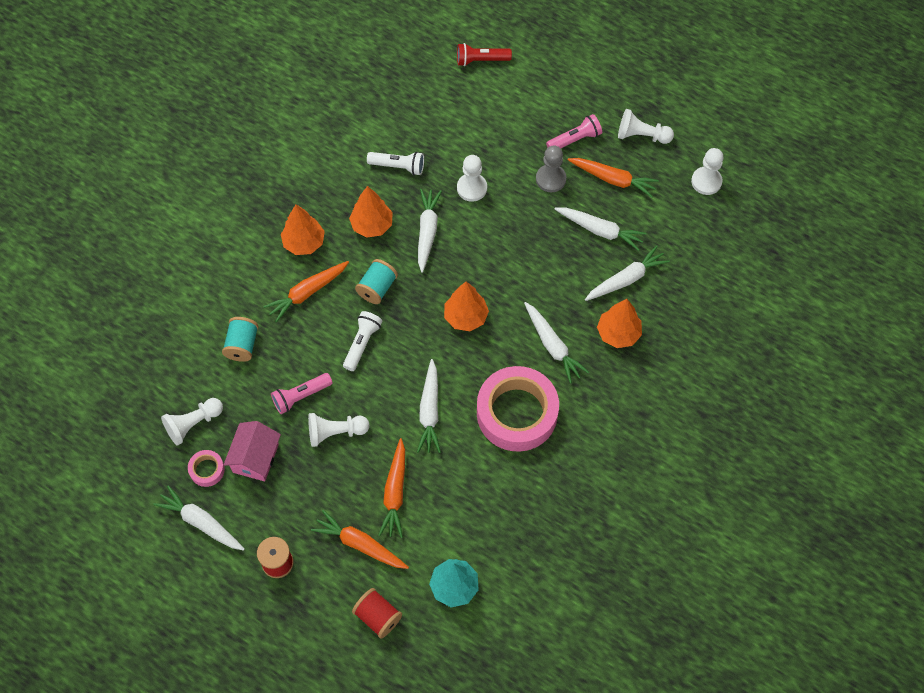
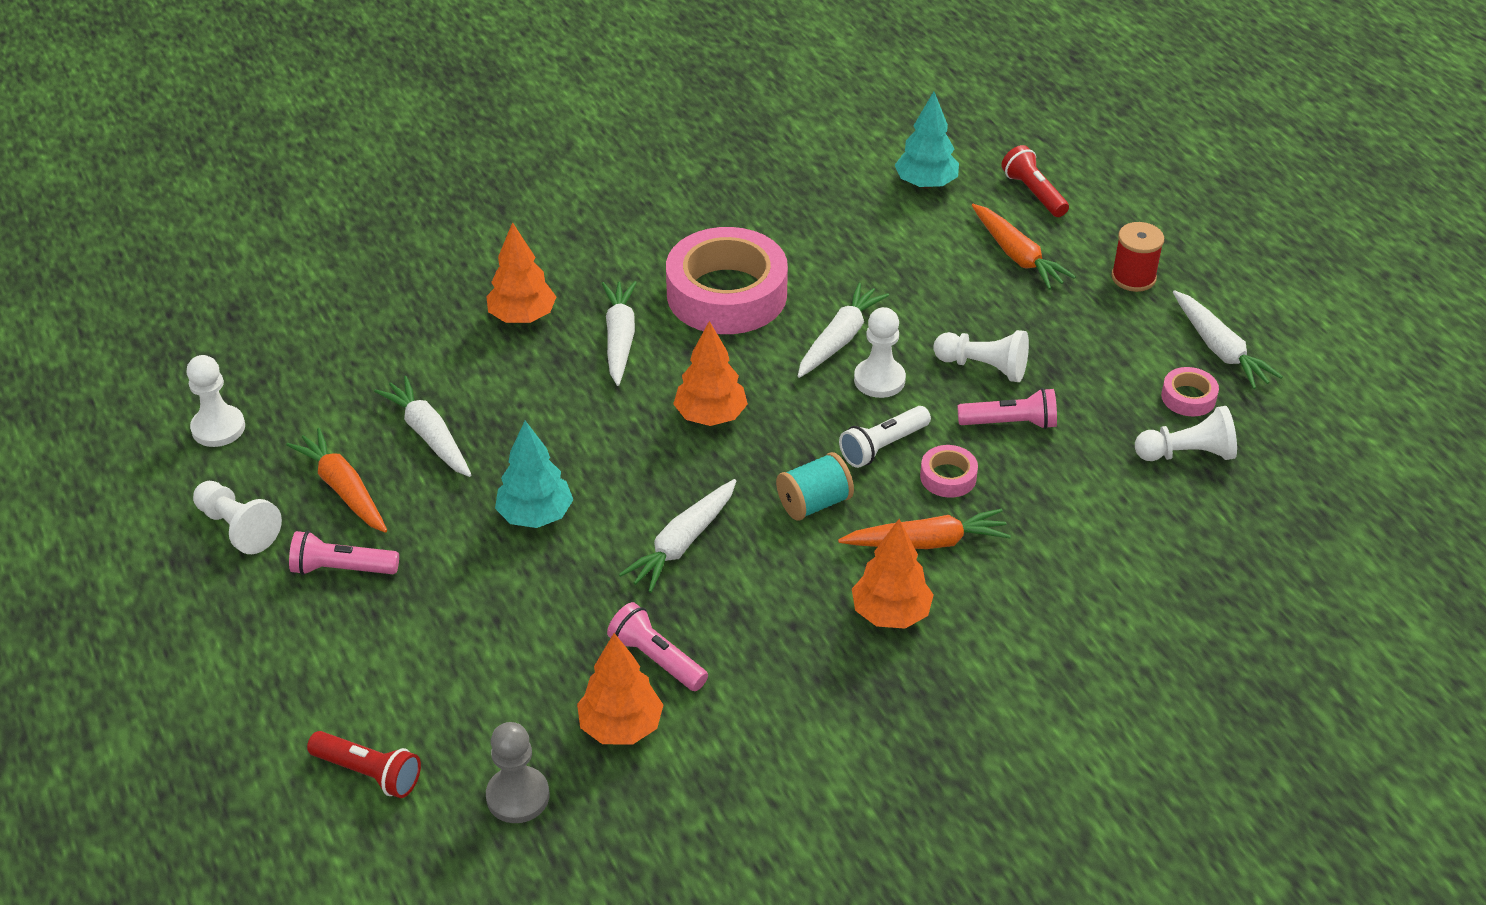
camera: 150 degrees left, 20 degrees down
turquoise spool [222,317,259,362] -> none
pink house [224,421,281,482] -> none
orange tree [349,186,393,238] -> orange tree moved to [577,633,663,745]
red spool [352,588,402,639] -> red flashlight [1001,145,1069,217]
white flashlight [367,152,424,175] -> pink flashlight [607,602,708,691]
orange carrot [378,438,405,538] -> none
white pawn [457,155,487,202] -> white pawn moved to [854,307,906,398]
grey pawn [536,146,566,192] -> grey pawn moved to [486,722,549,823]
white carrot [585,245,670,301] -> none
none -> turquoise tree [495,421,573,528]
none -> pink tape [920,445,978,498]

